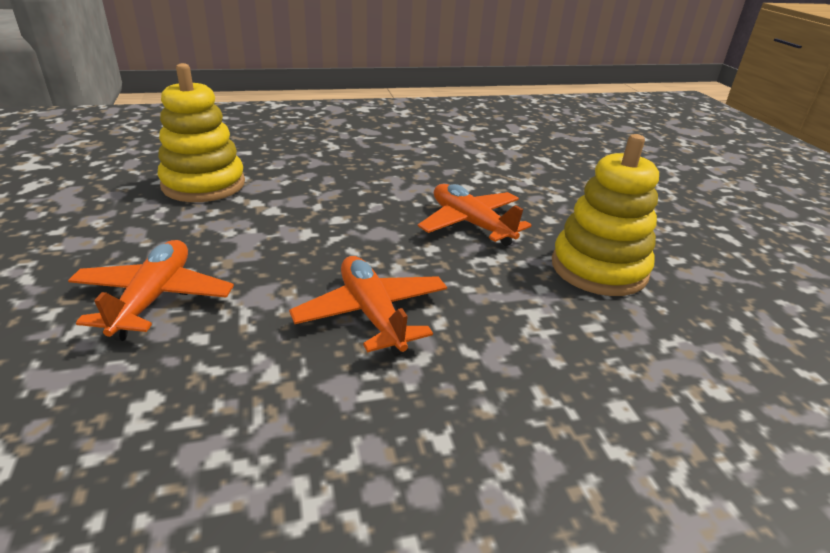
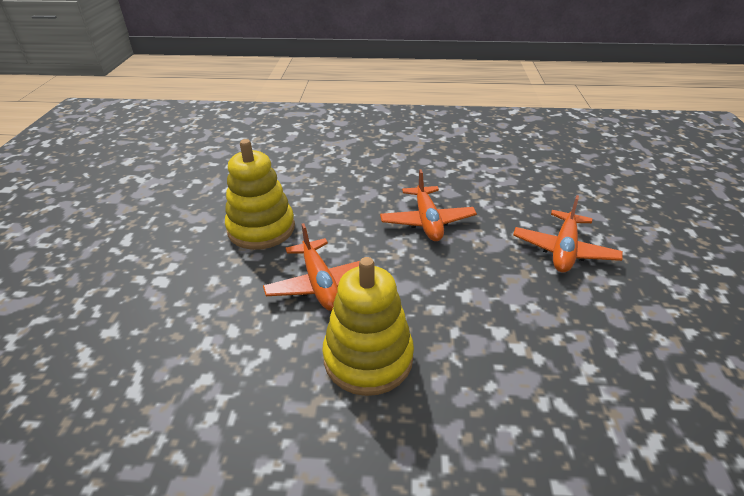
camera: 160 degrees left, 5 degrees up
yellow stacking toy [157,63,245,202] -> yellow stacking toy moved to [322,257,414,396]

